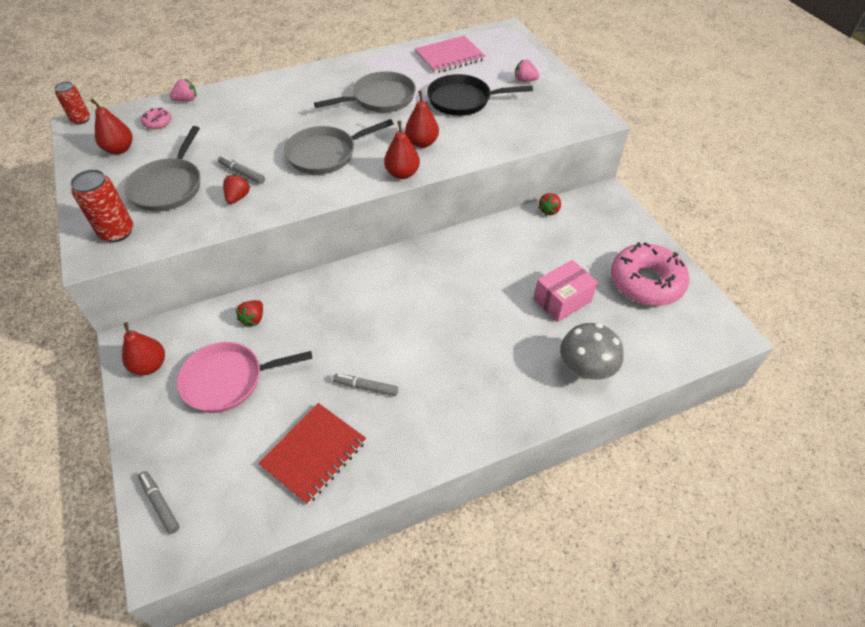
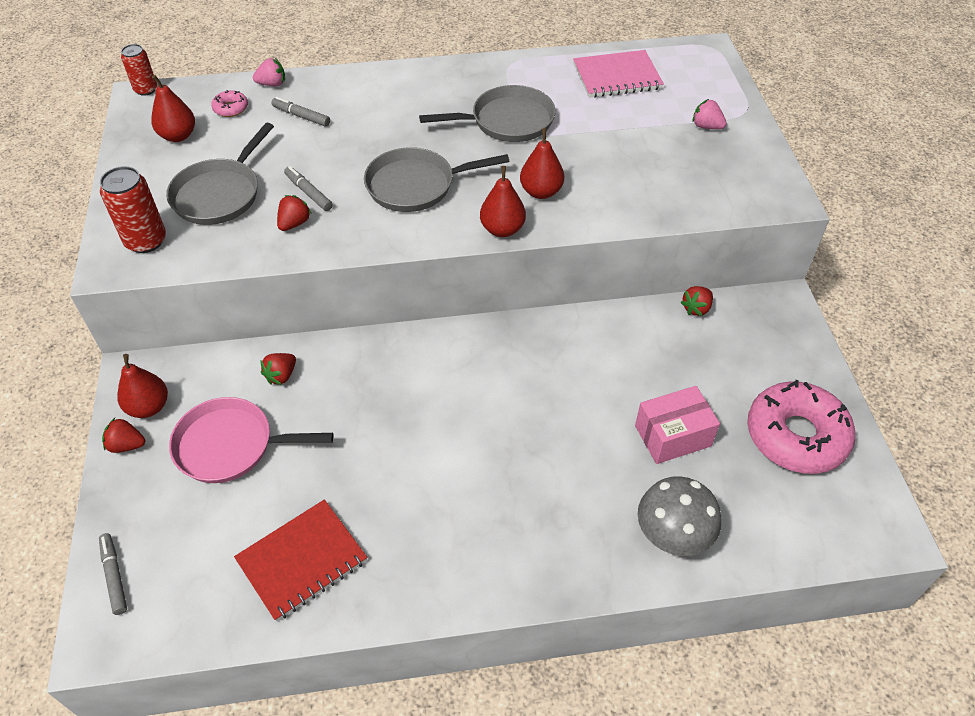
camera: 15 degrees right, 0 degrees up
grey marker [333,374,398,396] -> grey marker moved to [271,97,330,126]
black pan [427,74,533,116] -> none
none -> red strawberry [102,418,145,453]

